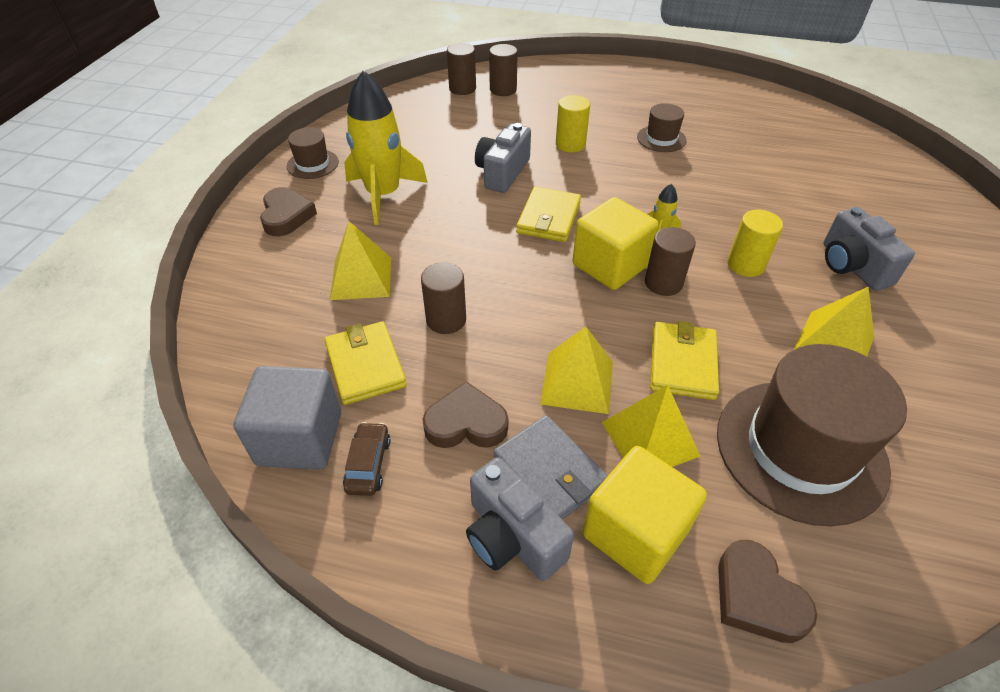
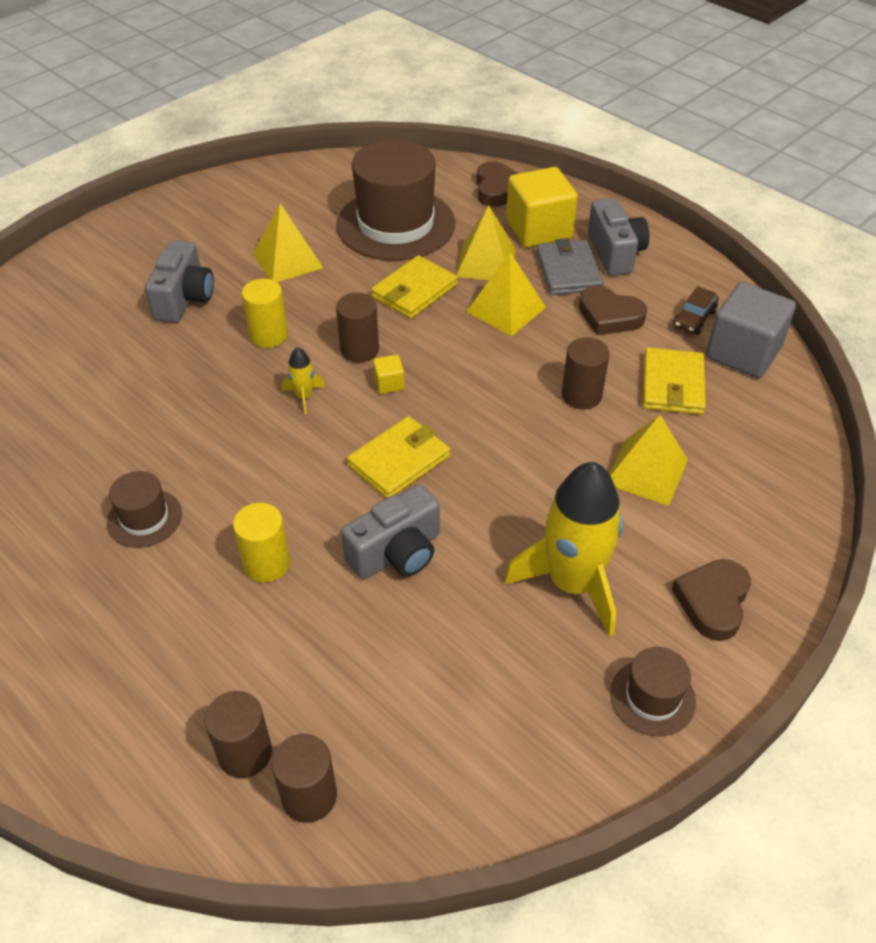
camera: 150 degrees left, 0 degrees up
yellow cube [572,197,659,290] -> yellow cube [373,355,405,394], size x0.43

